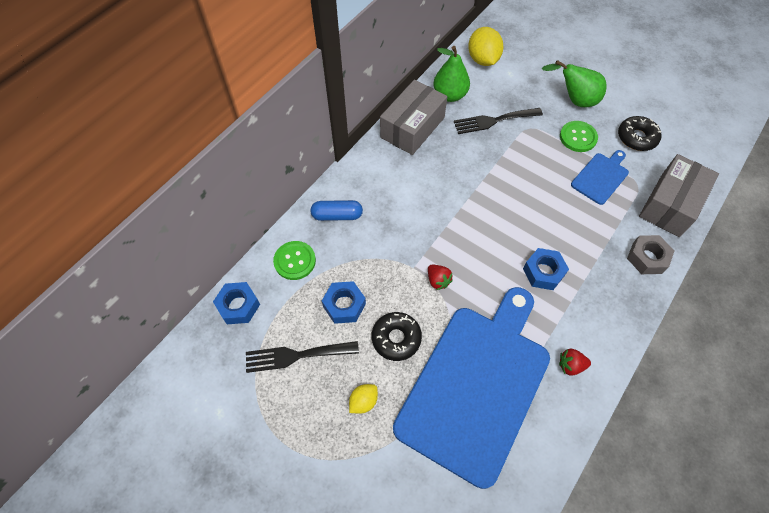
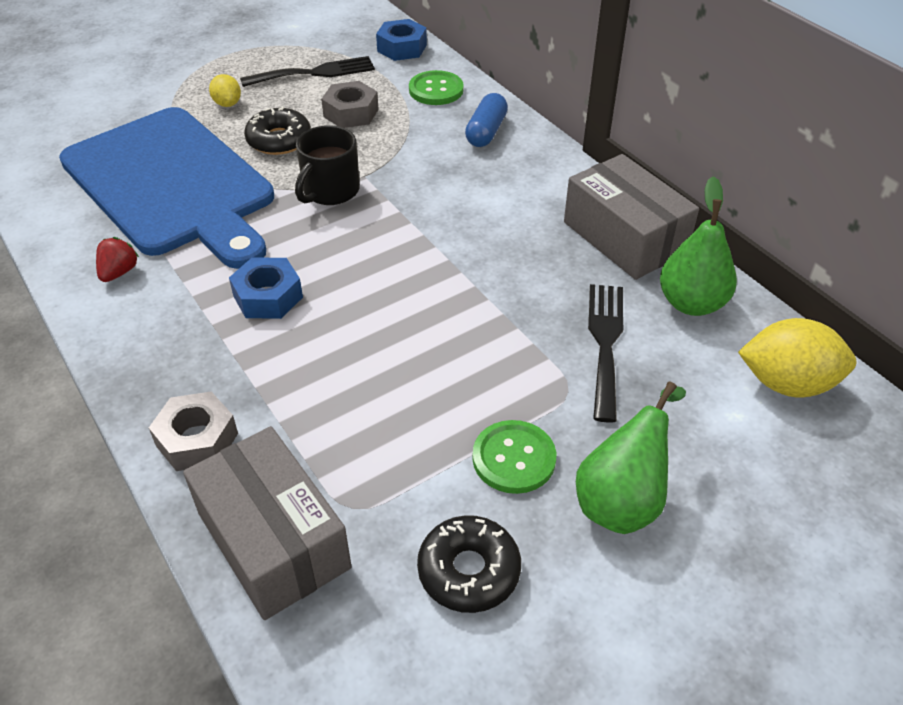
camera: 110 degrees right, 15 degrees down
black fork [246,341,359,373] -> black fork turned 60 degrees clockwise [240,56,375,87]
blue nut [322,281,366,324] -> grey nut [321,81,379,128]
red strawberry [428,265,453,290] -> black mug [295,125,360,205]
blue cutting board [571,150,629,205] -> none

